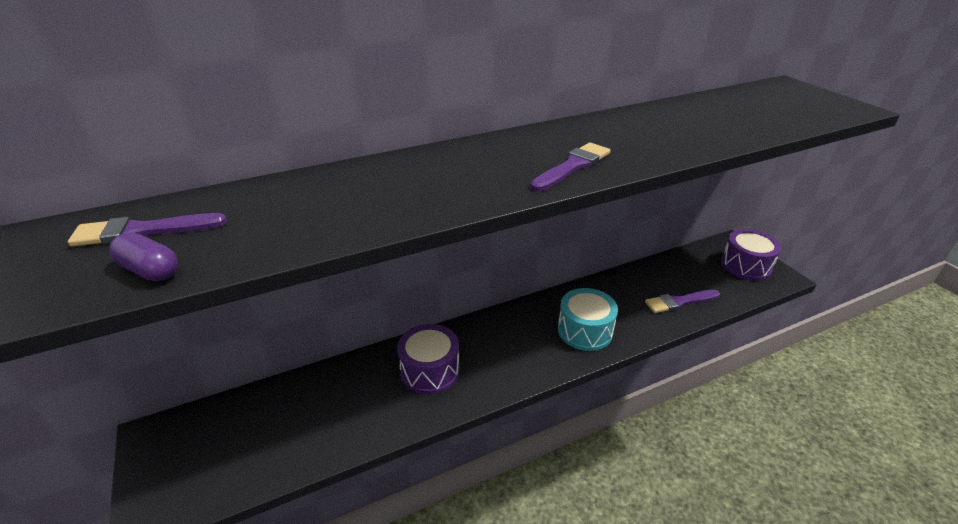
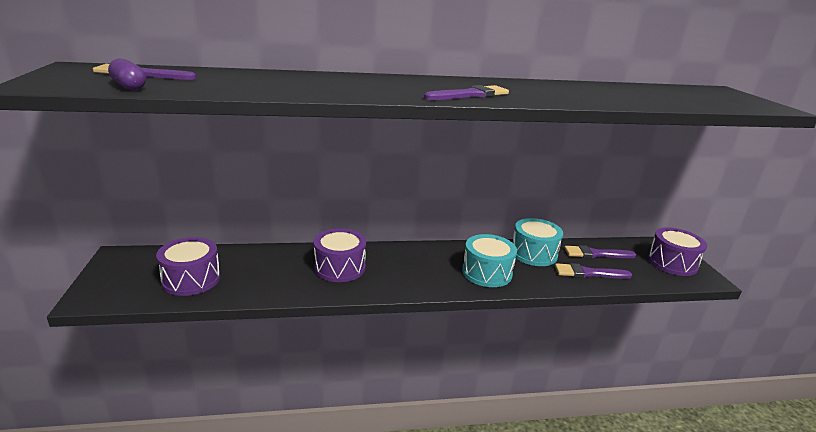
camera: 15 degrees right, 10 degrees down
none -> purple drum [156,237,220,296]
none -> turquoise drum [513,218,563,266]
none -> purple brush [564,245,636,258]

